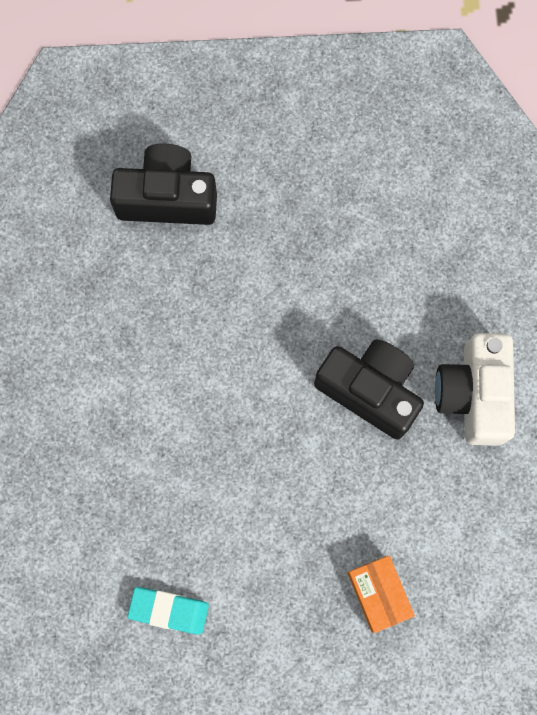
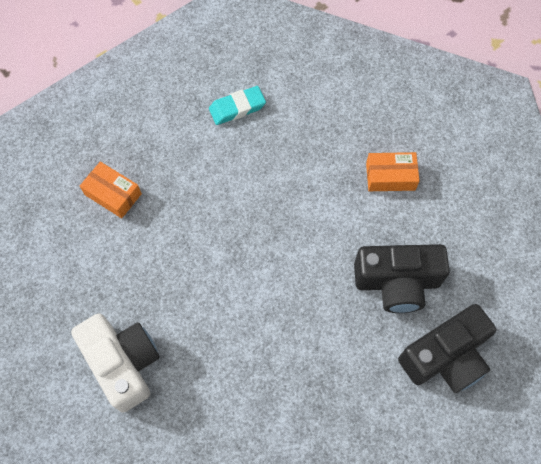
camera: 145 degrees right, 10 degrees down
black camera [314,339,424,440] -> black camera moved to [354,244,450,313]
none -> orange box [366,152,420,191]

